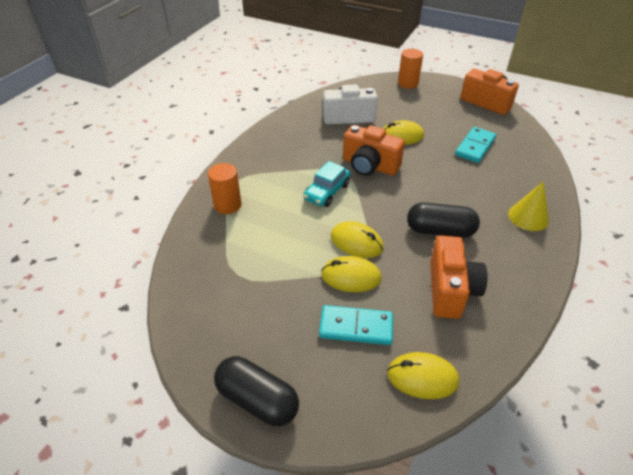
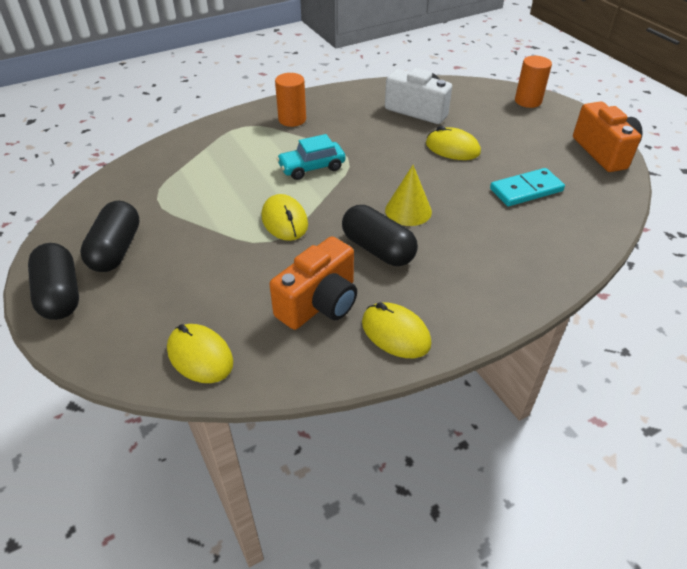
camera: 35 degrees right, 0 degrees up
orange cylinder [208,163,242,214] -> orange cylinder moved to [275,73,306,127]
turquoise domino [319,305,393,345] -> none
yellow mouse [321,256,382,292] -> yellow mouse moved to [362,302,431,358]
orange camera [343,125,405,176] -> none
yellow cone [508,181,549,231] -> yellow cone moved to [385,165,432,226]
none -> black capsule [80,201,140,272]

